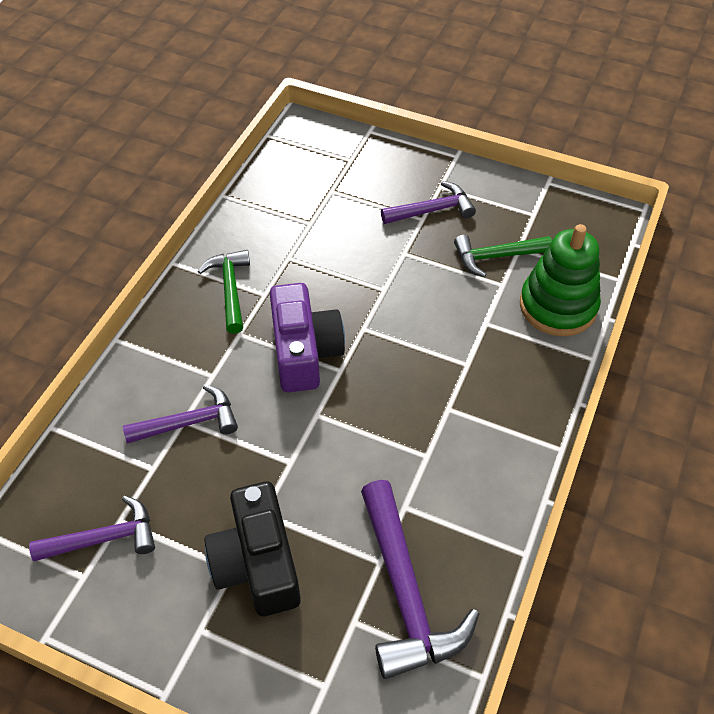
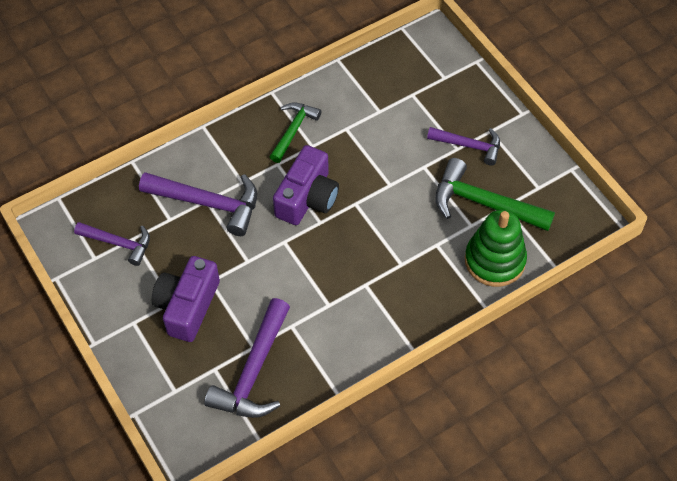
camera: 35 degrees right, 5 degrees up
purple hammer [123,385,238,444] -> purple hammer [139,172,257,236], size x1.59
black camera [205,482,301,616] -> purple camera [152,256,220,342]
green hammer [454,235,552,277] -> green hammer [435,158,555,231], size x1.59

